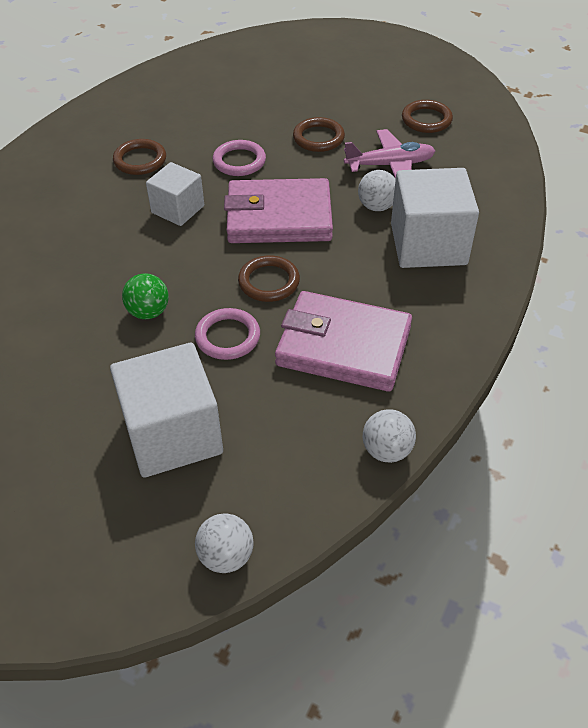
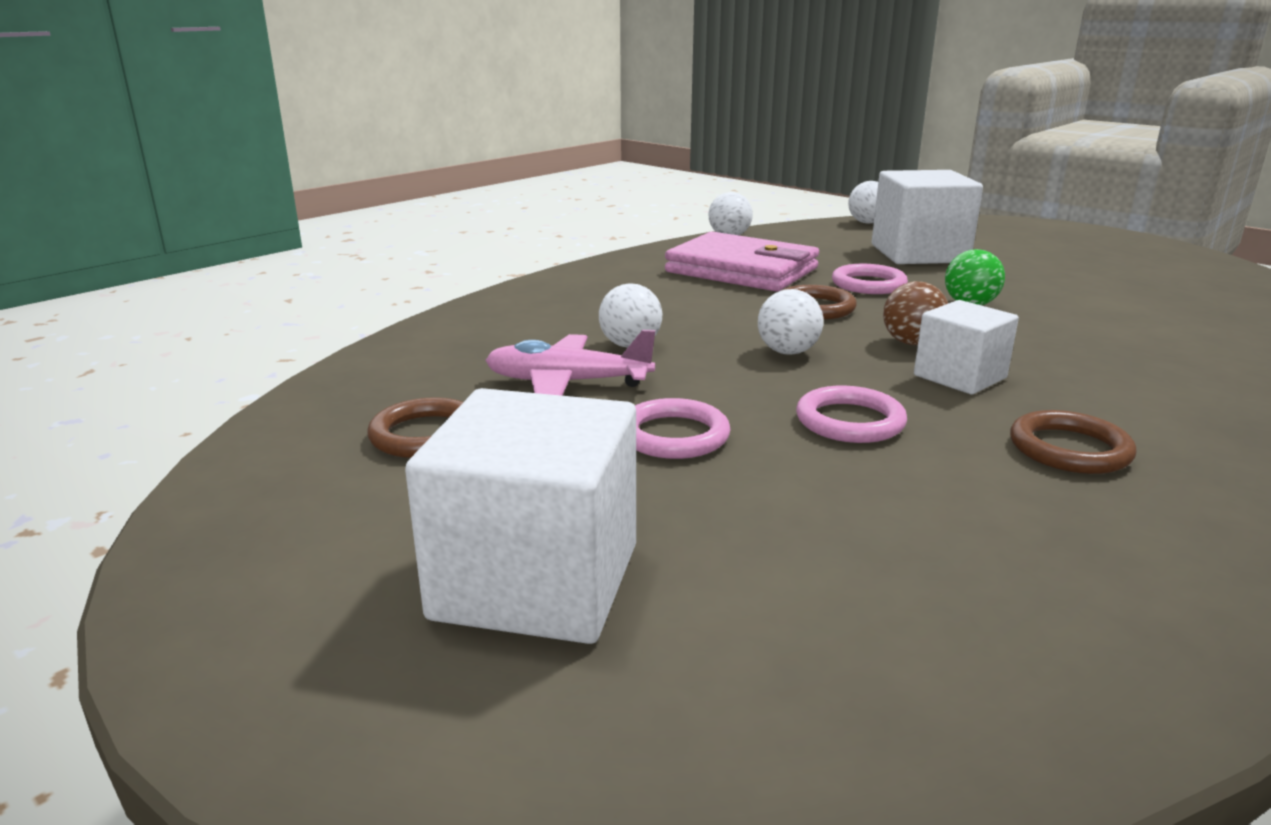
camera: 165 degrees left, 25 degrees down
pink wallet [224,178,333,243] -> white ball [758,289,824,355]
brown ring [293,117,345,152] -> pink ring [635,398,730,459]
white cube [391,168,479,268] -> white cube moved to [405,388,636,644]
none -> brown ball [883,281,948,345]

